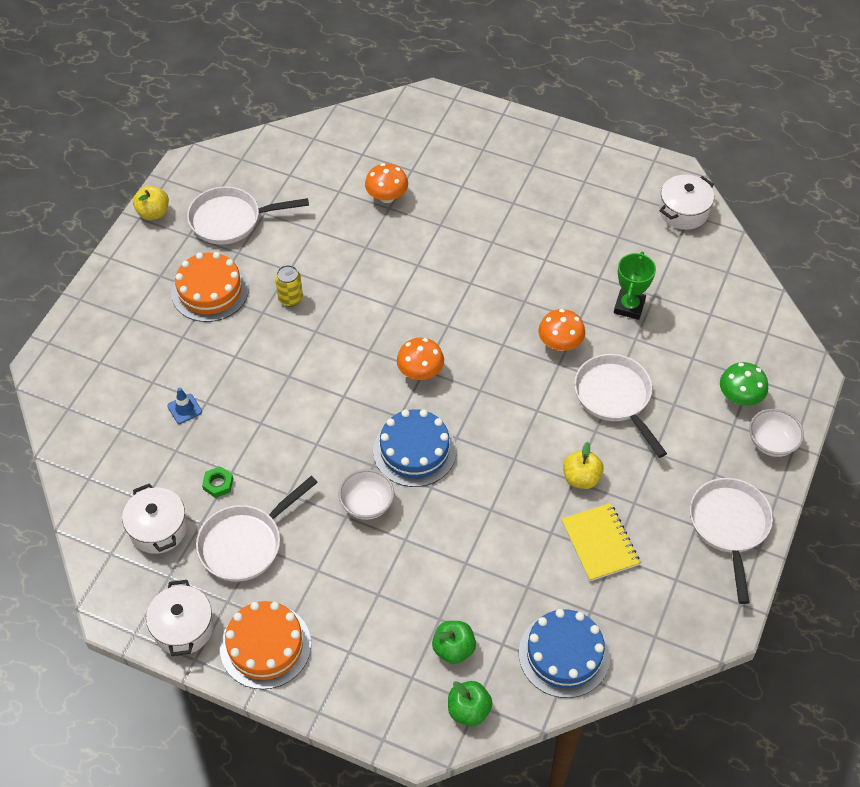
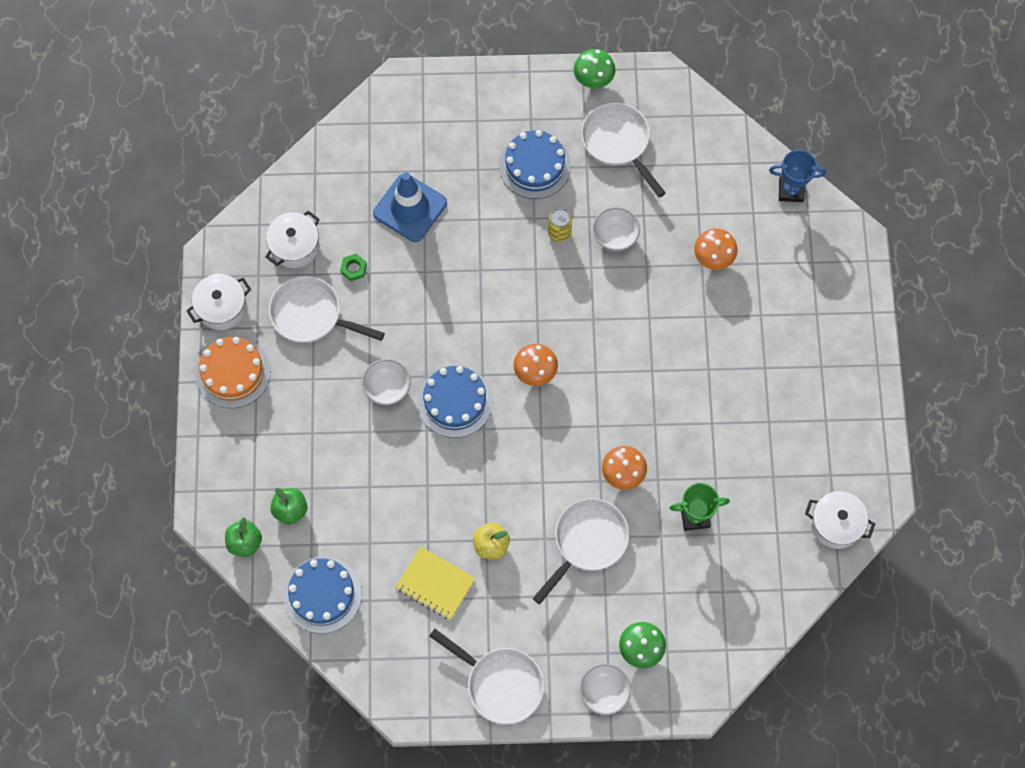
camera: 65 degrees right, 15 degrees up
yellow apple [133,185,169,220] -> green mushroom [574,49,616,88]
blue traffic cone [167,388,202,424] -> blue traffic cone [373,172,447,242], size x2.34
orange cake [171,252,249,322] -> blue cake [499,130,571,199]
yellow notebook [561,503,640,581] -> yellow notebook turned 75 degrees clockwise [395,546,476,620]
white pan [690,478,773,604] -> white pan turned 60 degrees clockwise [429,629,544,724]
none -> white bowl [593,207,640,251]
none -> blue trophy [769,150,826,202]

